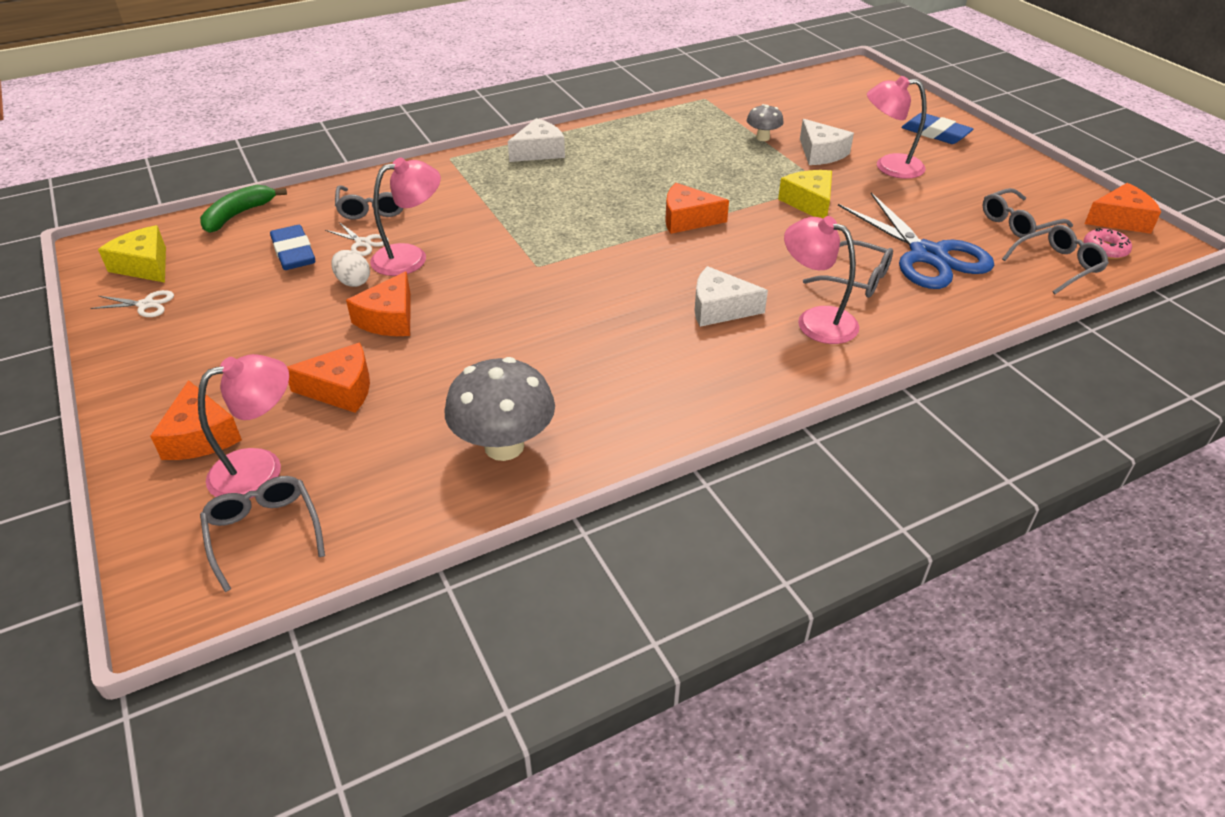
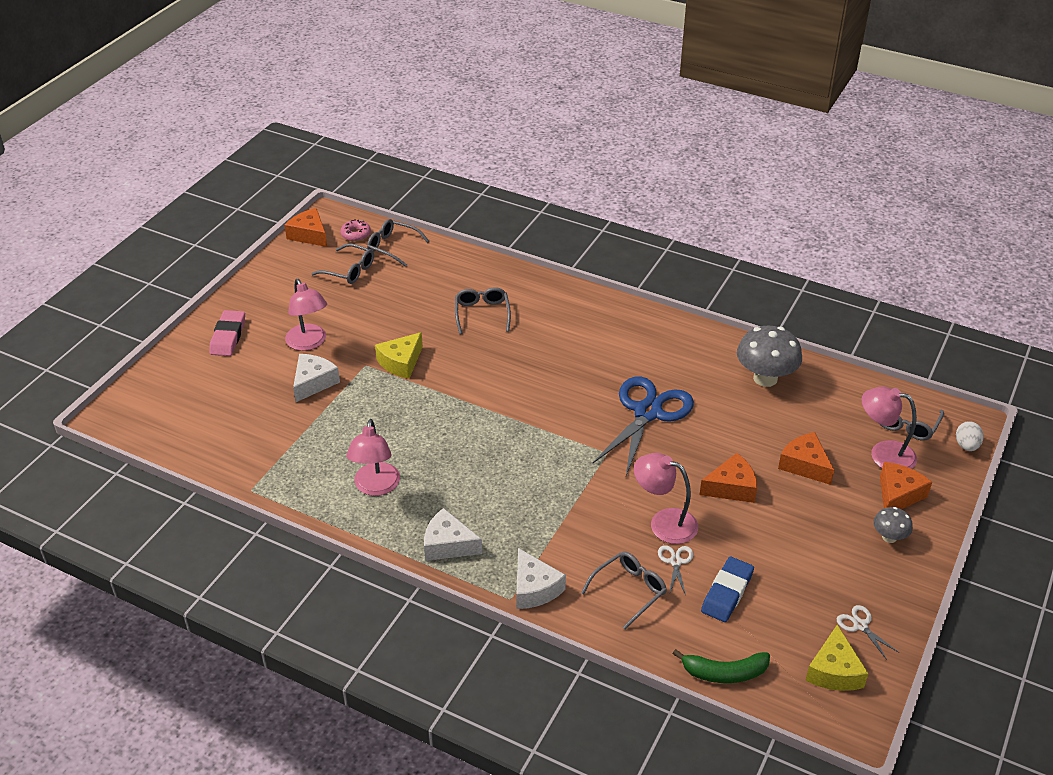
camera: 125 degrees left, 0 degrees up
white egg [331,250,370,287] -> white egg moved to [956,421,984,451]
orange cheese [665,183,729,234] -> none
white cheese [694,266,768,327] -> white cheese moved to [516,548,566,609]
grey mushroom [747,104,784,141] -> grey mushroom moved to [873,507,913,543]
pink lamp [784,216,859,344] -> pink lamp moved to [346,419,400,496]
blue scissors [838,192,994,289] -> blue scissors moved to [592,376,694,476]
blue eraser [901,113,973,144] -> pink eraser [209,310,245,356]

